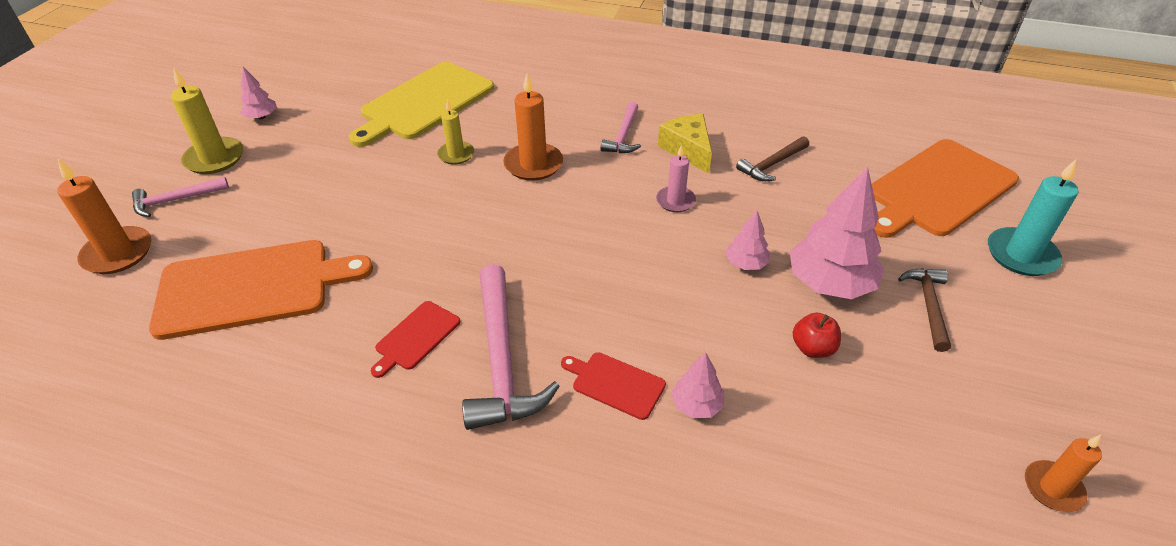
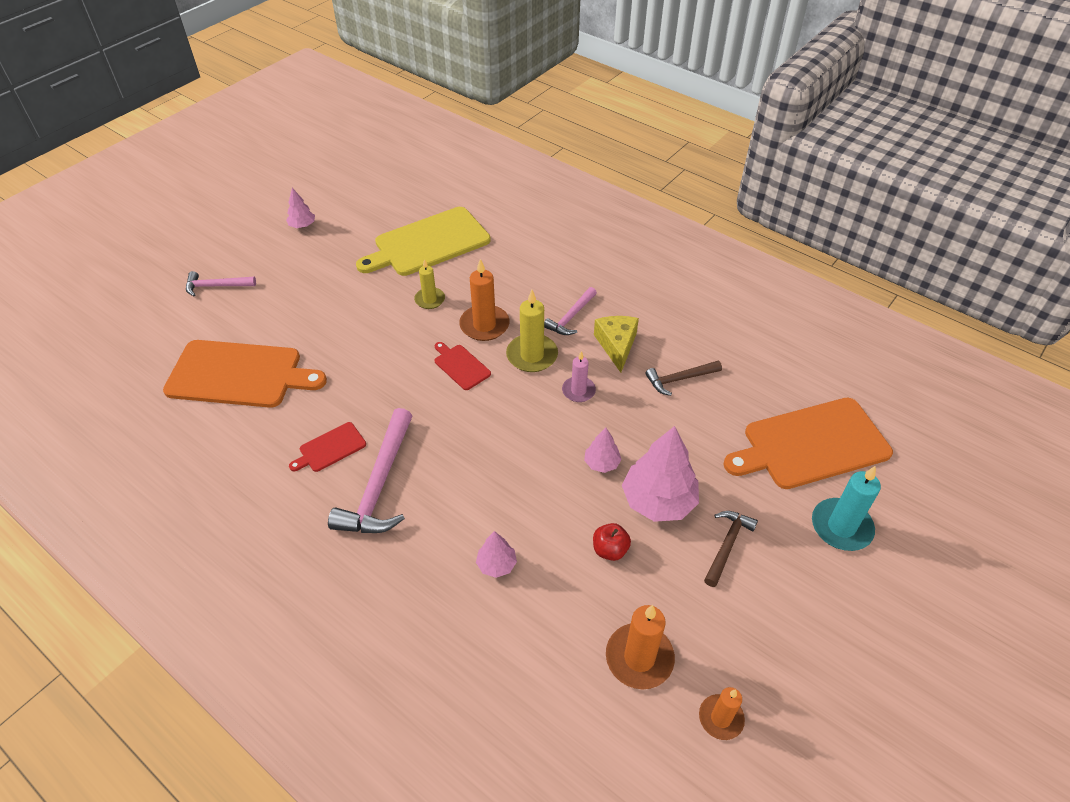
camera: 20 degrees right, 5 degrees up
orange candle [57,159,152,274] -> orange candle moved to [606,605,675,689]
yellow candle [171,68,243,174] -> yellow candle moved to [506,290,558,372]
red cutting board [561,352,666,420] -> red cutting board moved to [435,342,491,390]

